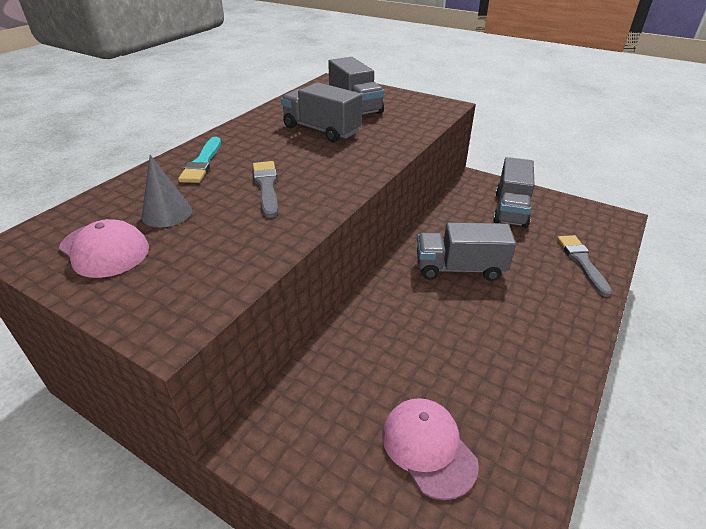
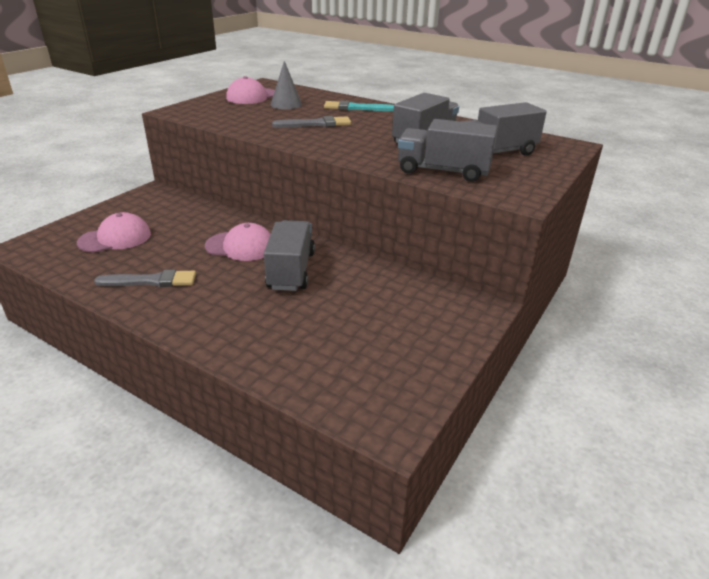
camera: 90 degrees right, 5 degrees down
grey truck [493,157,534,228] -> grey truck moved to [398,119,498,182]
grey brush [557,235,612,297] -> grey brush moved to [94,270,196,287]
none -> pink cap [205,223,271,261]

